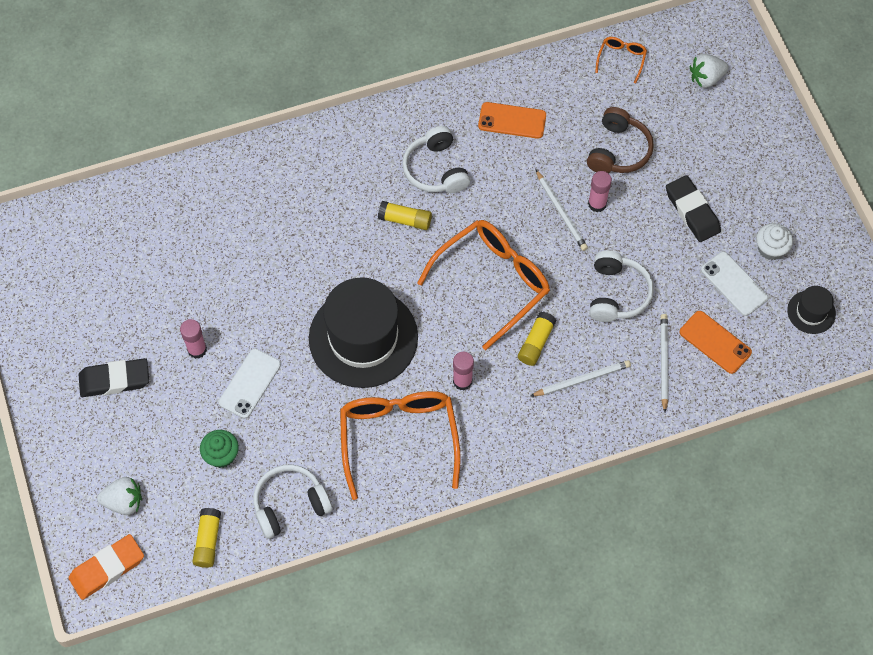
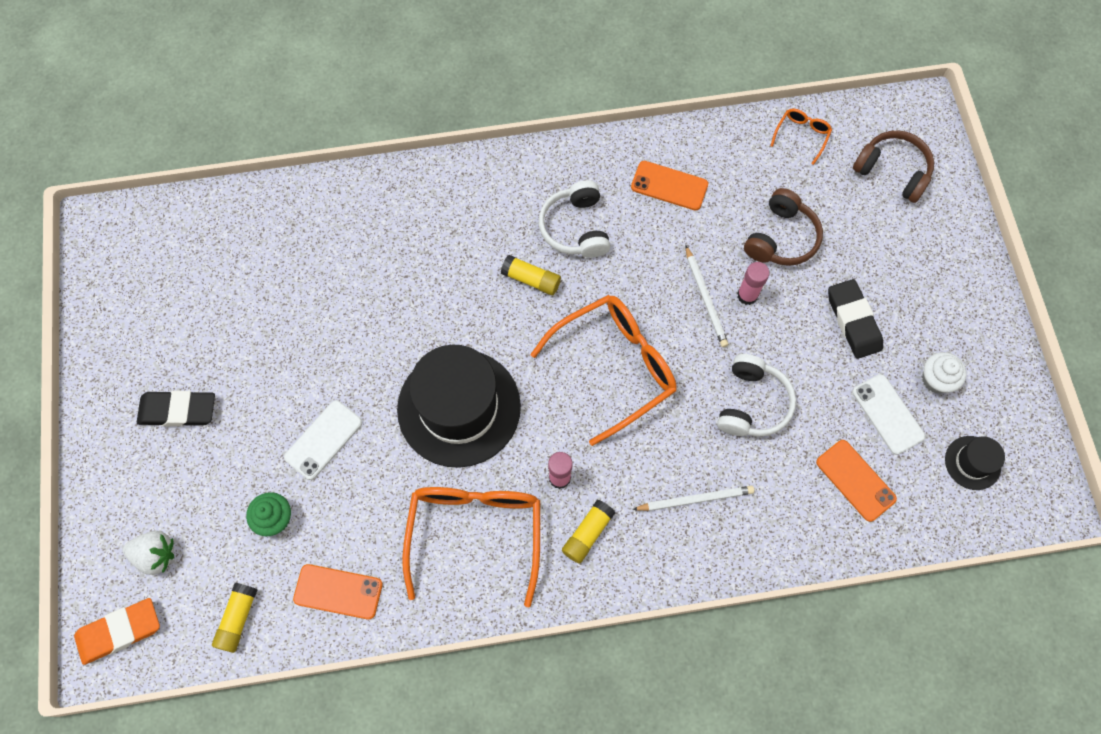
camera: 10 degrees right, 5 degrees up
pink glue stick [180,319,207,359] -> none
white headphones [253,464,332,539] -> orange phone [293,564,383,620]
yellow glue stick [518,312,556,366] -> yellow glue stick moved to [562,500,616,564]
white pencil [660,314,668,413] -> none
white strawberry [690,54,728,88] -> brown headphones [853,130,934,203]

